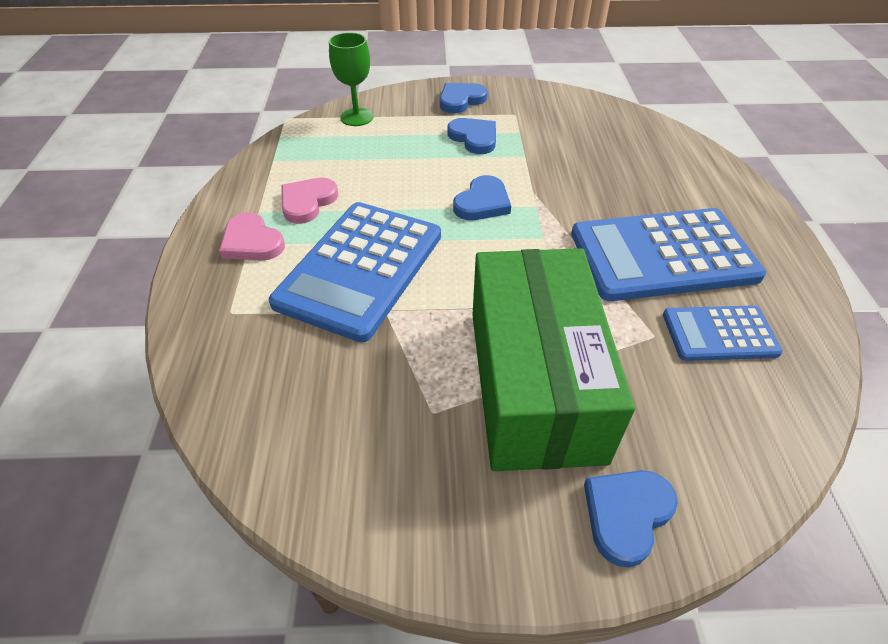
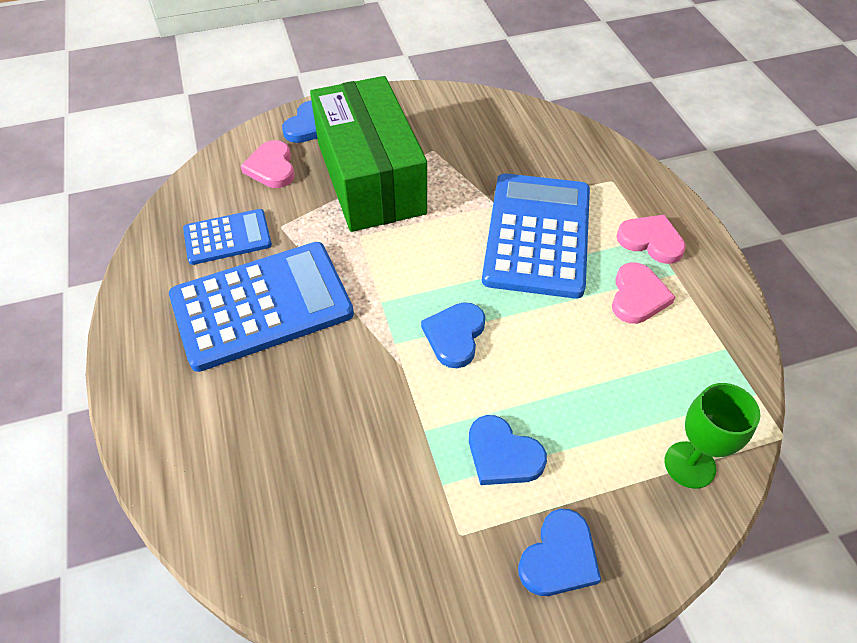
camera: 165 degrees right, 5 degrees up
none -> pink heart [241,140,295,188]

